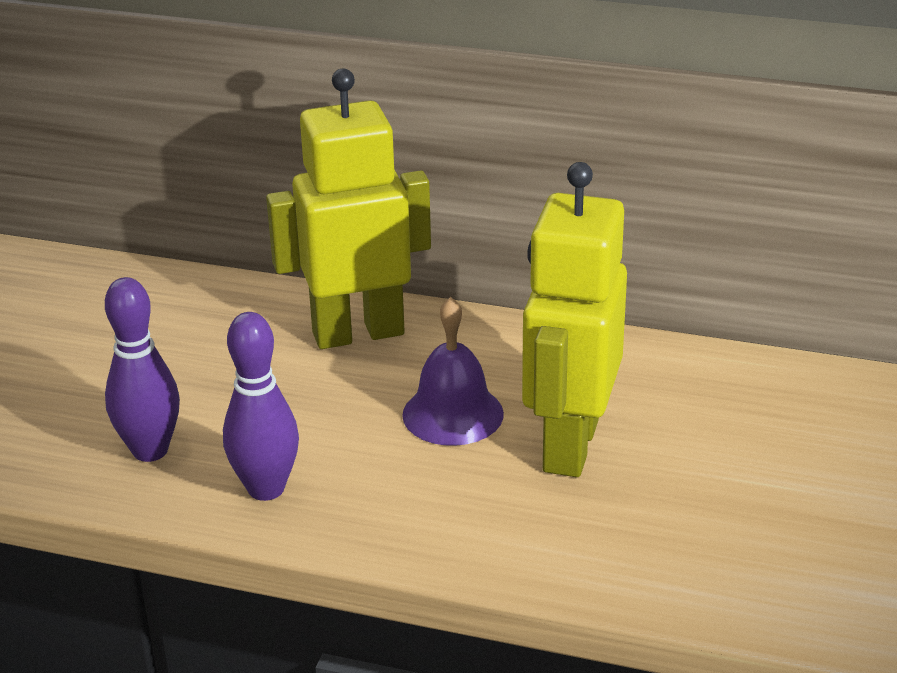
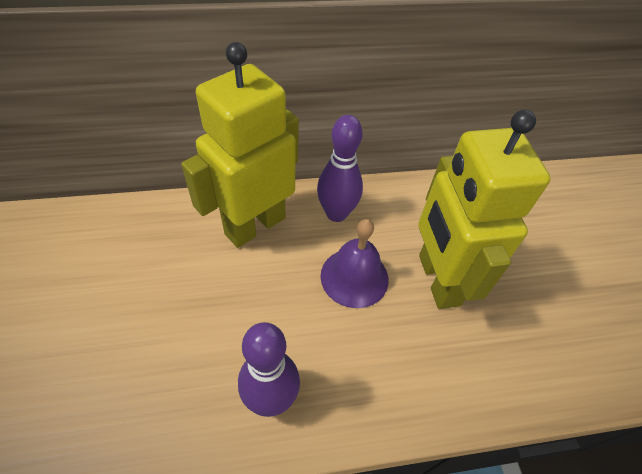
camera: 30 degrees left, 20 degrees up
purple bowling pin [105,277,180,462] -> purple bowling pin moved to [317,115,363,222]

